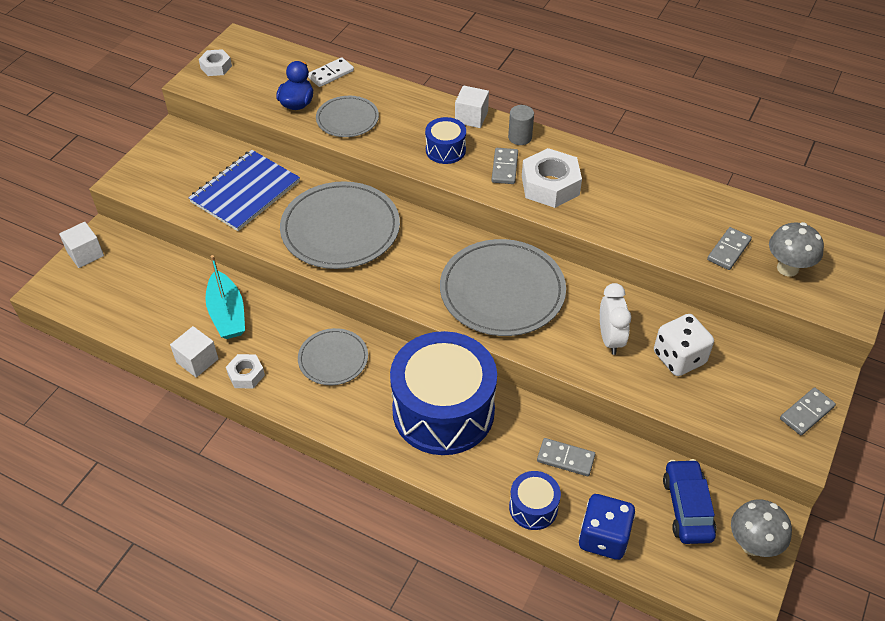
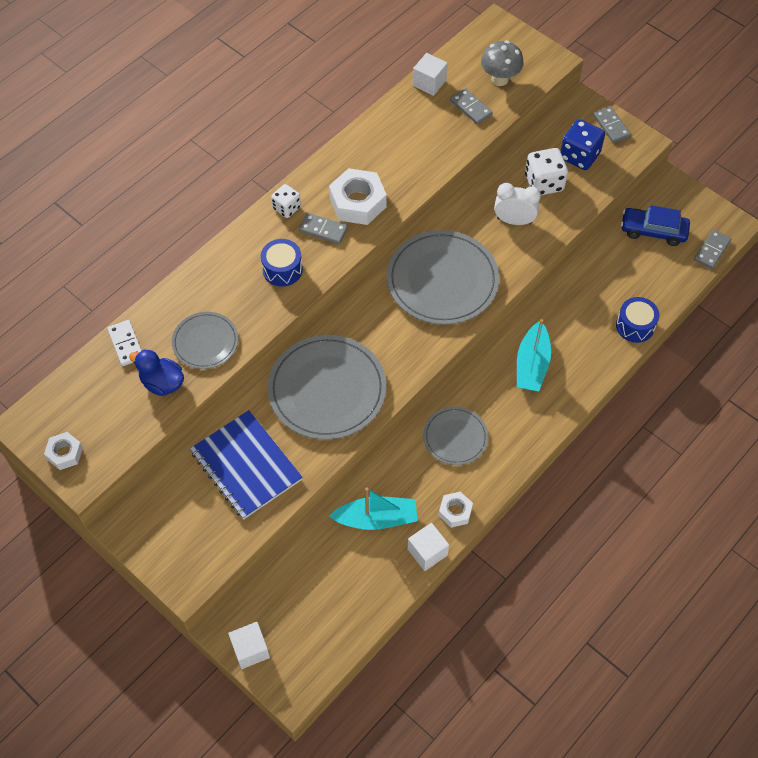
camera: 75 degrees left, 10 degrees up
blue drum [390,331,497,455] -> turquoise boat [517,319,551,391]
white cube [455,86,489,128] -> white cube moved to [413,53,448,96]
grey cylinder [508,105,534,145] -> white dice [271,184,301,218]
grey domino [537,438,595,476] -> grey domino moved to [694,230,731,269]
blue dice [579,494,635,560] -> blue dice moved to [561,119,605,170]
grey mushroom [731,499,792,557] -> none

